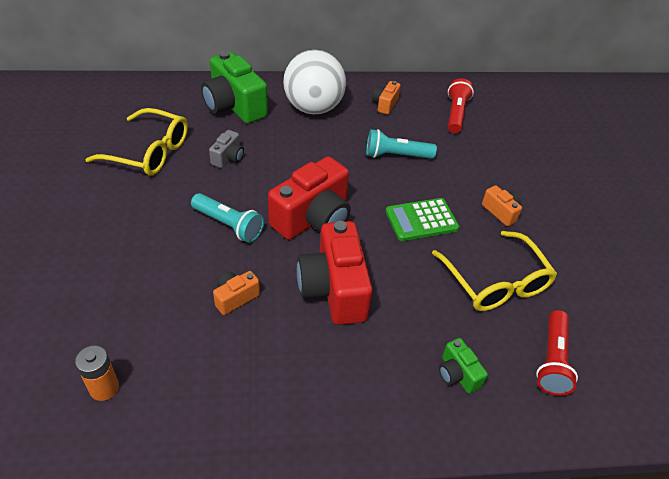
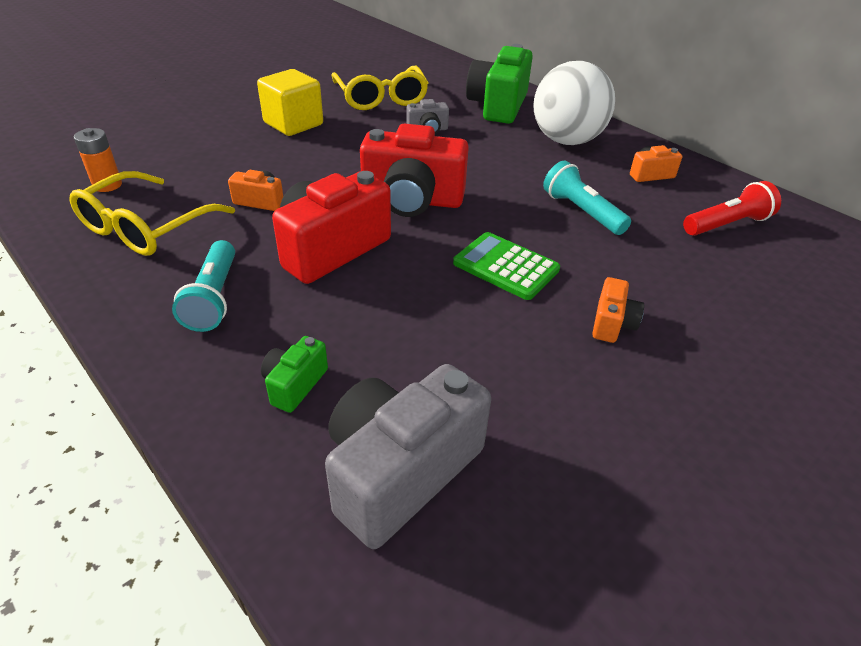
camera: 55 degrees right, 5 degrees down
turquoise flashlight [191,193,264,243] -> turquoise flashlight moved to [172,240,235,332]
yellow glasses [432,231,557,311] -> yellow glasses moved to [70,171,235,256]
red flashlight [536,310,578,396] -> grey camera [325,364,491,549]
none -> yellow cube [257,69,323,136]

